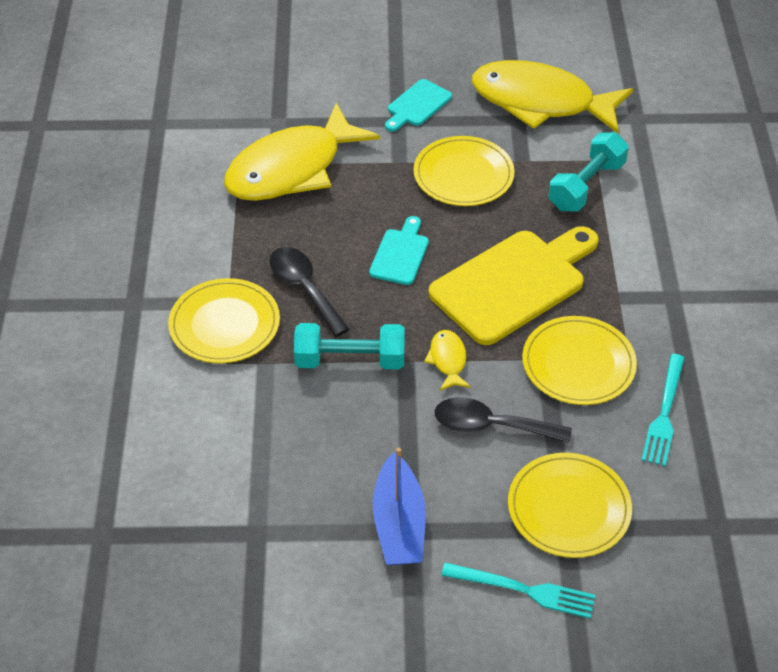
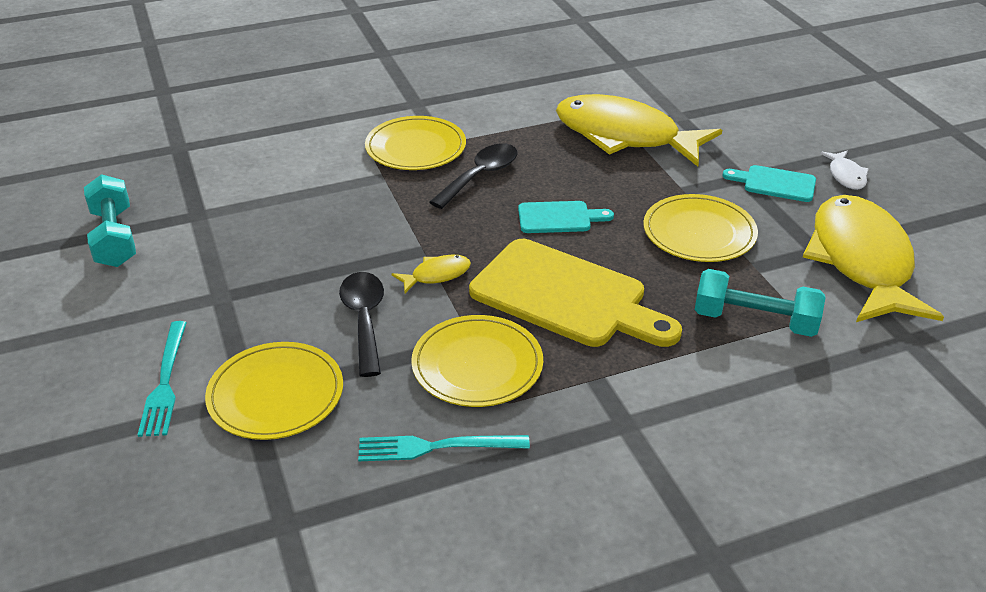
camera: 70 degrees right, 10 degrees down
turquoise dumbbell [294,323,405,369] -> turquoise dumbbell moved to [84,174,136,267]
blue boat [373,448,426,565] -> none
none -> white fish [820,150,869,190]

